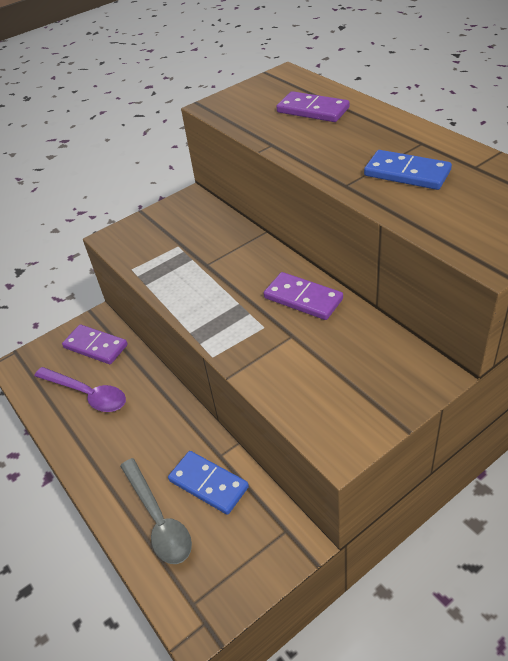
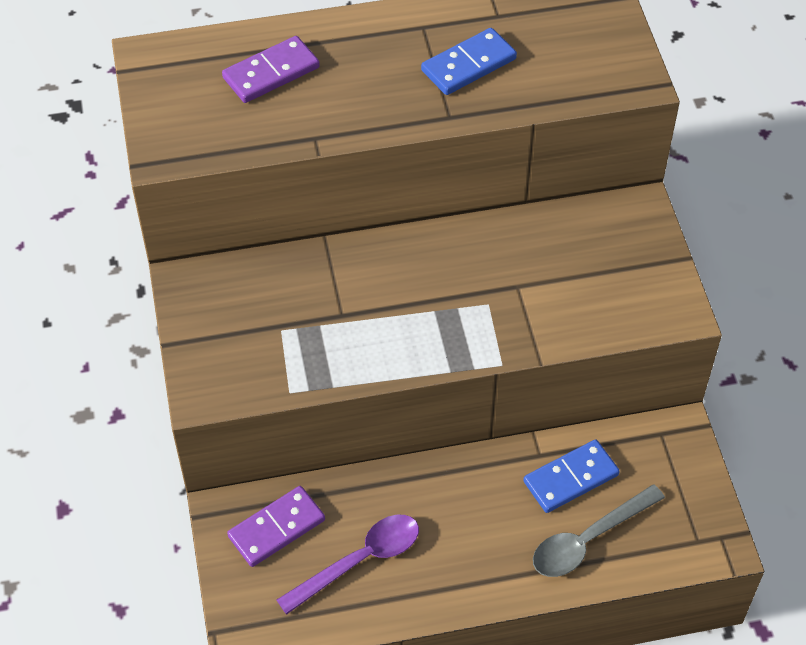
camera: 70 degrees left, 10 degrees up
grey spoon [120,458,192,564] -> grey spoon turned 150 degrees clockwise [533,485,665,577]
purple domino [264,272,343,320] -> none

